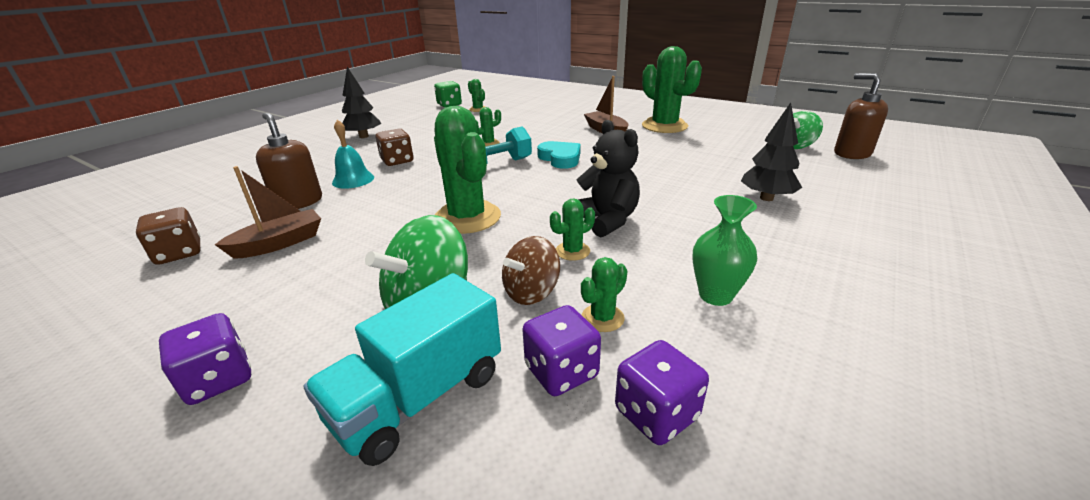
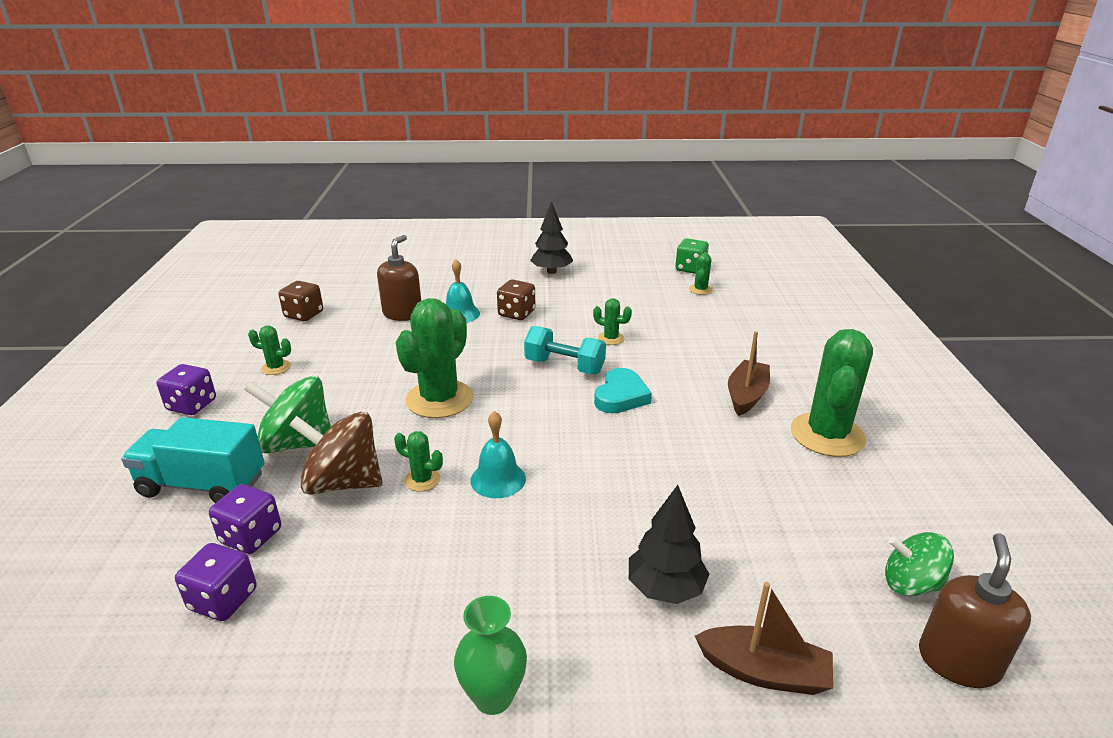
camera: 55 degrees right, 0 degrees up
brown boat [215,166,321,259] -> brown boat moved to [695,582,833,695]
brown spinning top [502,236,560,305] -> brown spinning top [289,412,382,495], size x1.56
black teddy bear [576,120,640,237] -> turquoise bell [470,411,526,498]
green cactus [581,257,628,332] -> green cactus moved to [248,326,291,375]
green vase [692,195,757,306] -> green vase moved to [454,596,527,715]

